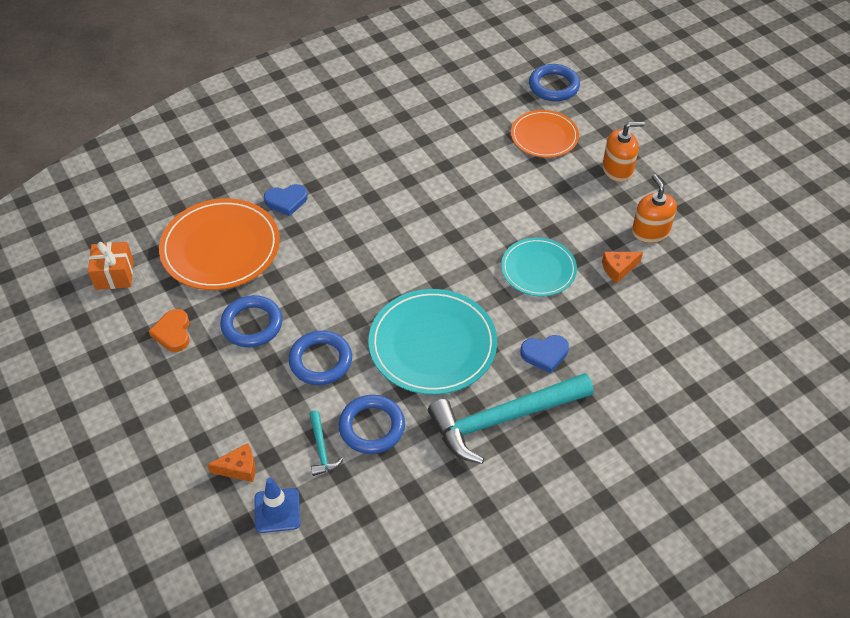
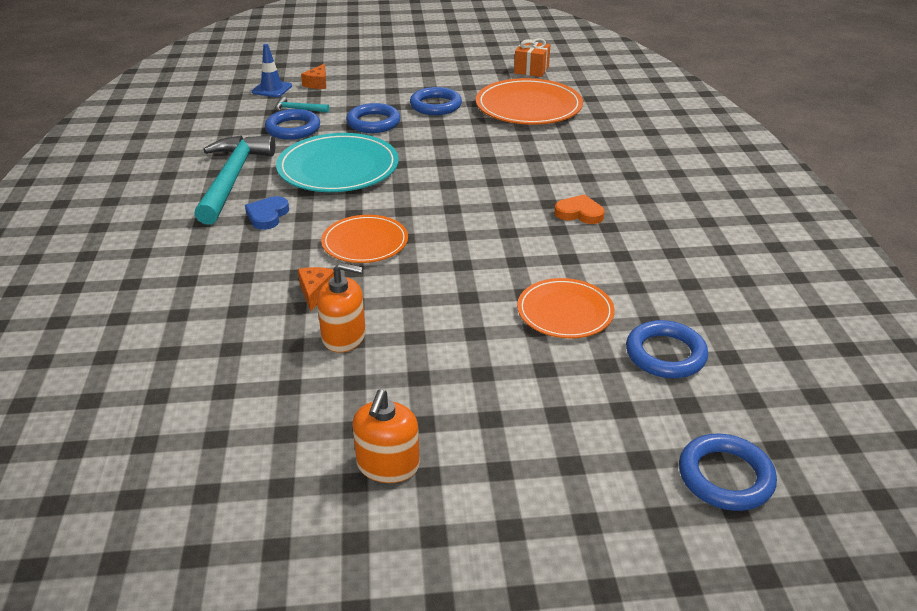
camera: 115 degrees right, 15 degrees down
orange heart [149,309,190,352] -> orange heart moved to [555,194,605,224]
blue heart [264,184,308,216] -> none
turquoise plate [501,238,577,296] -> orange plate [321,215,408,263]
orange soap dispenser [602,122,645,182] -> orange soap dispenser moved to [352,389,420,483]
none -> blue ring [679,434,777,511]

